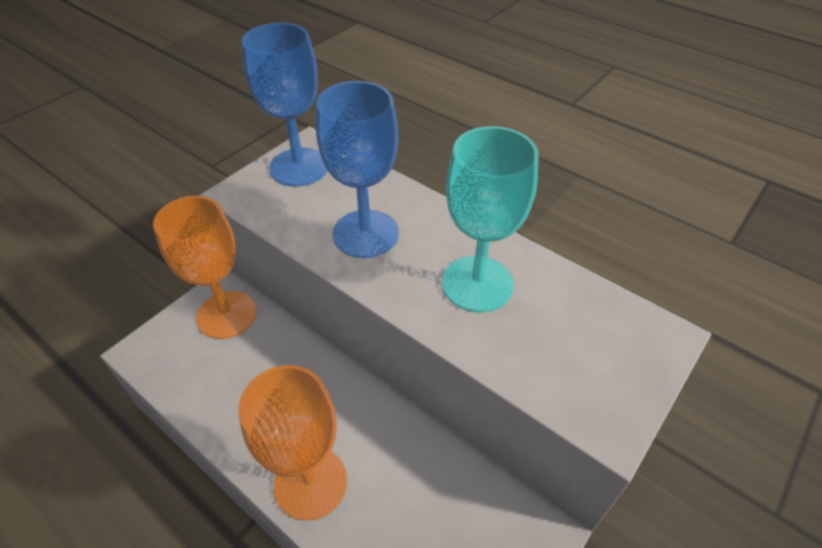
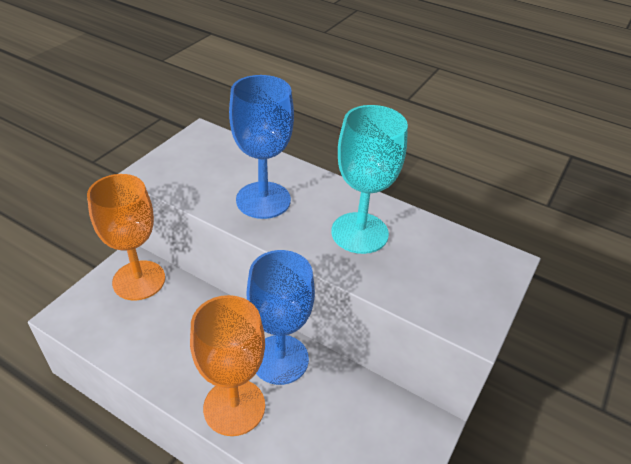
camera: 10 degrees left, 5 degrees down
blue goblet [242,23,328,186] -> blue goblet moved to [247,250,315,385]

